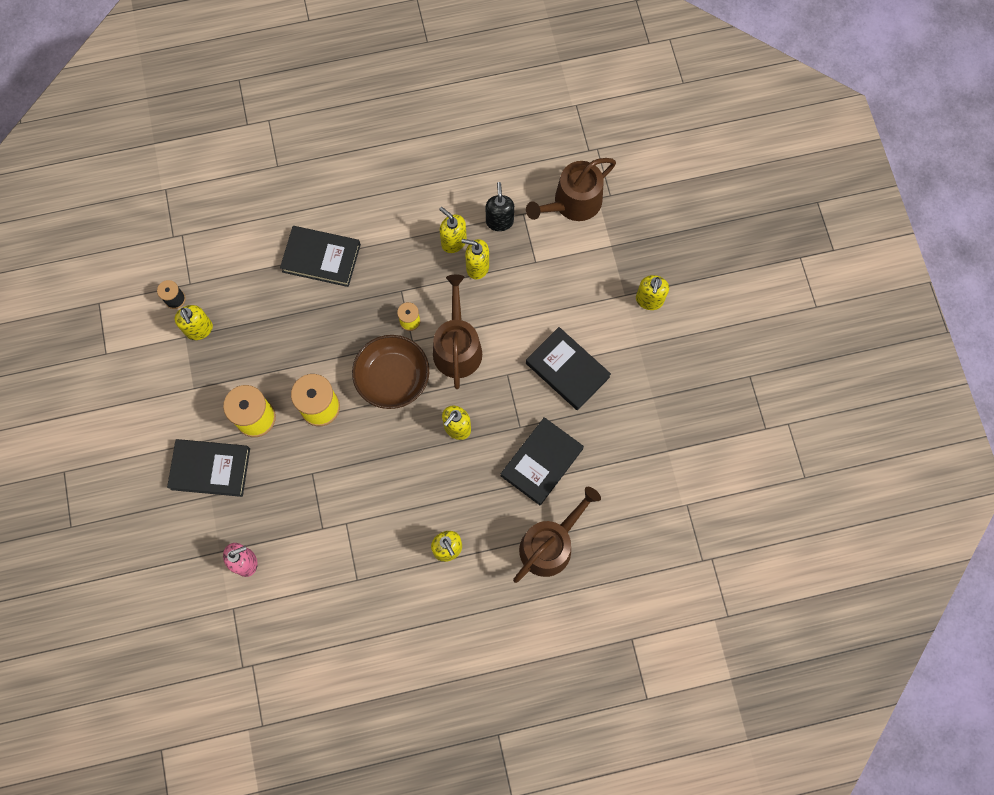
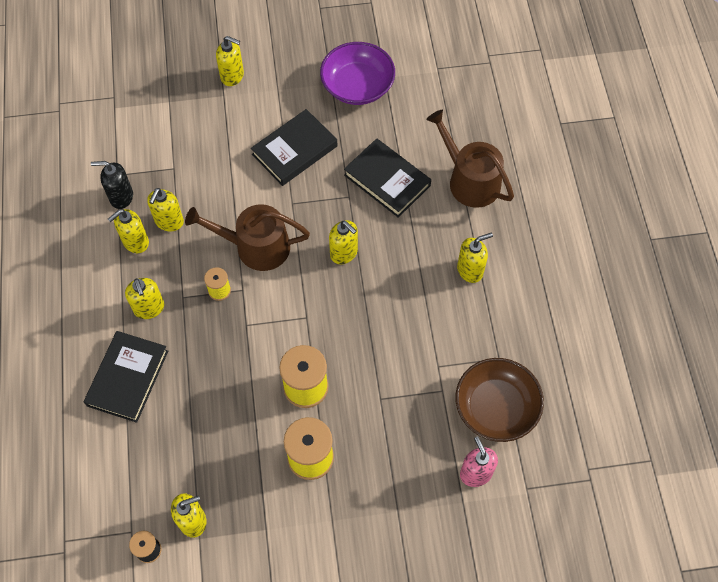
camera: 85 degrees left, 10 degrees down
black book [167,439,250,497] -> none
brown bowl [352,335,429,409] -> brown bowl moved to [455,358,544,442]
brown watering can [526,158,616,221] -> none
none -> yellow soap dispenser [125,278,164,319]
none -> purple bowl [320,42,395,105]

